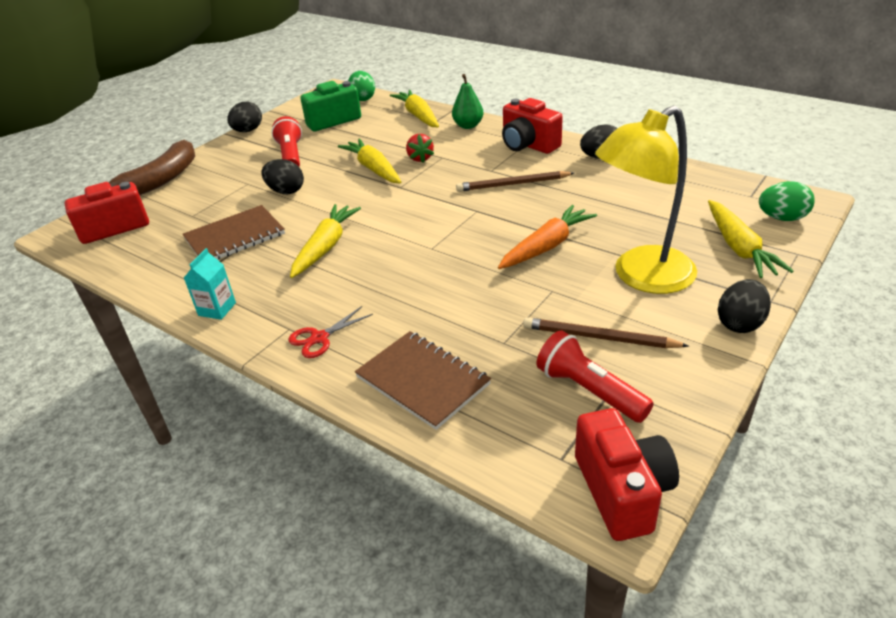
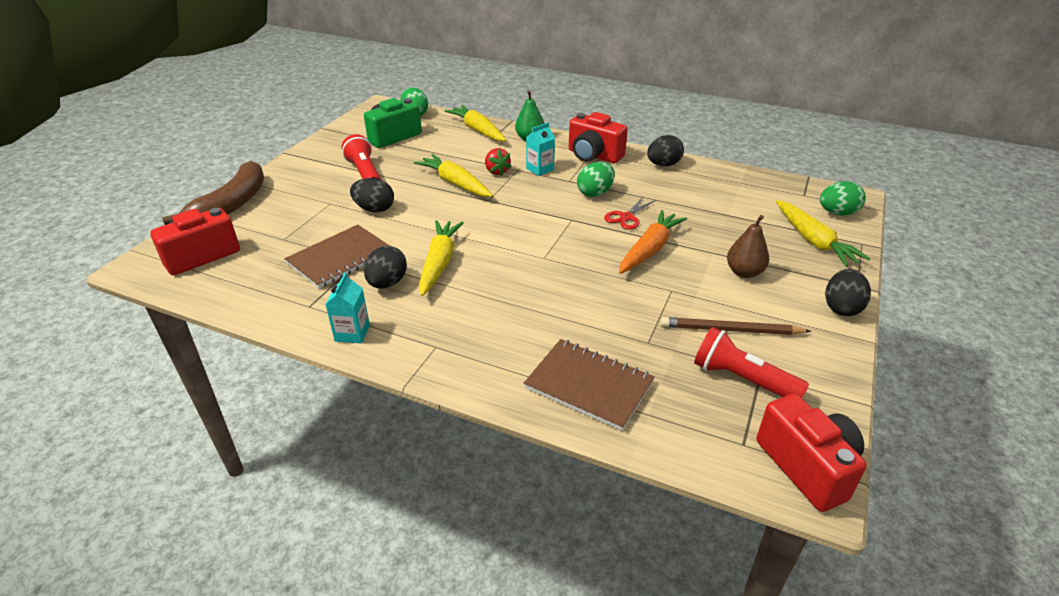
camera: 15 degrees left, 0 degrees up
black egg [227,102,262,132] -> black egg moved to [364,246,407,288]
red scissors [288,306,373,358] -> red scissors moved to [604,197,656,230]
brown pencil [456,171,574,192] -> green egg [577,162,615,197]
yellow lamp [595,105,697,294] -> brown pear [727,215,769,278]
none -> turquoise carton [526,123,555,176]

